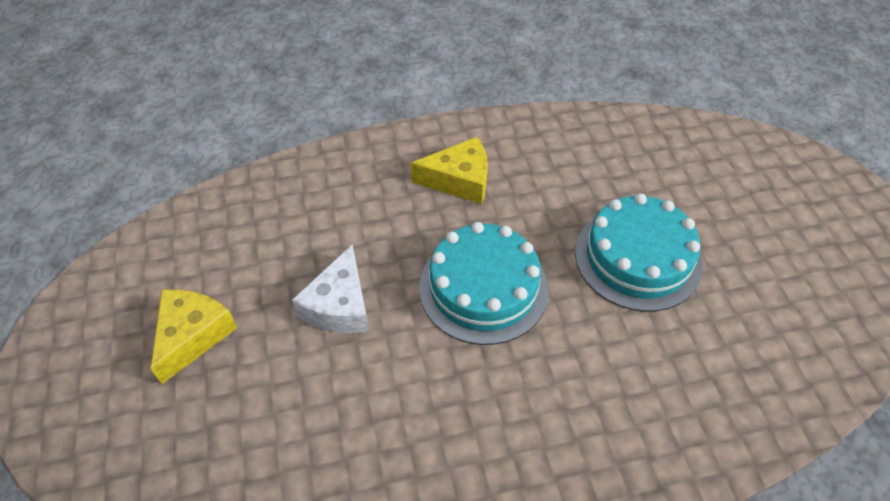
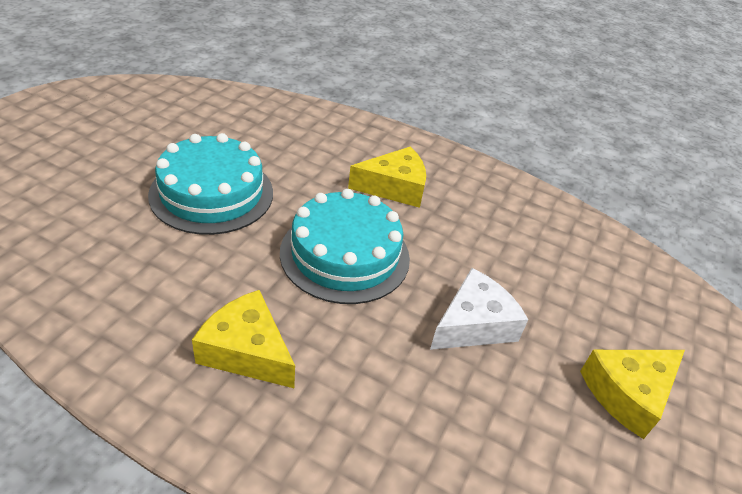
camera: 145 degrees left, 10 degrees down
none -> yellow cheese [348,147,426,208]

